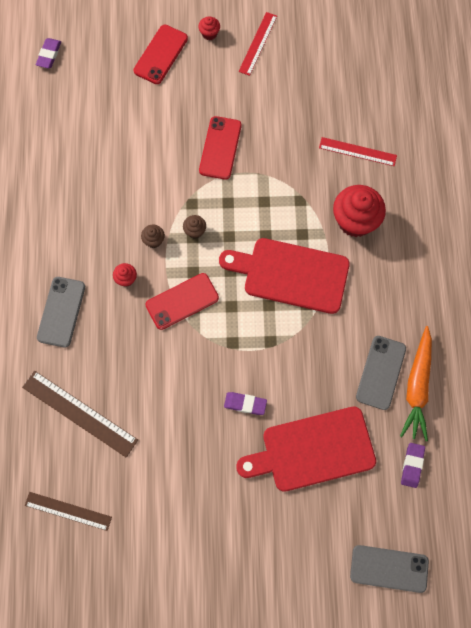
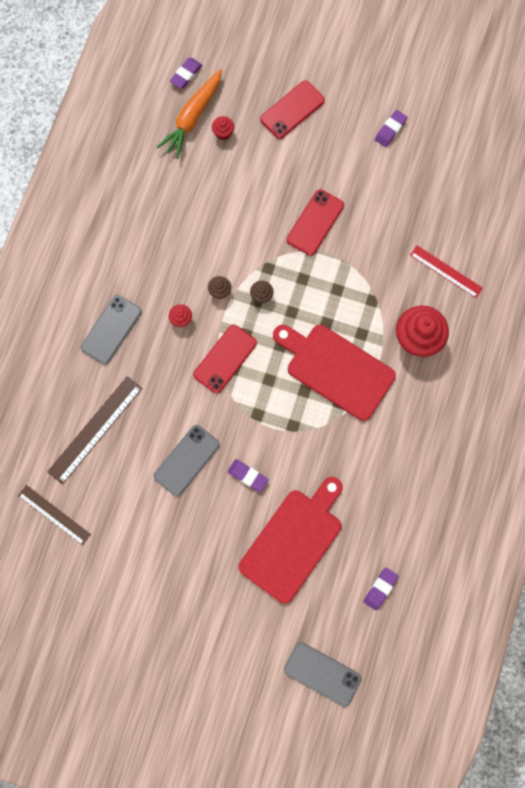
camera: 20 degrees right, 5 degrees up
brown ruler [22,371,138,457] -> brown ruler turned 75 degrees clockwise [47,376,142,485]
red phone [145,273,219,330] -> red phone turned 45 degrees counterclockwise [193,325,257,393]
red cupcake [198,17,220,40] -> red cupcake moved to [212,116,234,140]
red cutting board [236,407,376,492] -> red cutting board turned 120 degrees clockwise [238,477,343,604]
red ruler [239,12,277,76] -> purple eraser [375,110,408,147]
grey phone [356,336,406,410] -> grey phone moved to [153,425,220,496]
orange carrot [400,326,432,441] -> orange carrot moved to [157,69,222,159]

